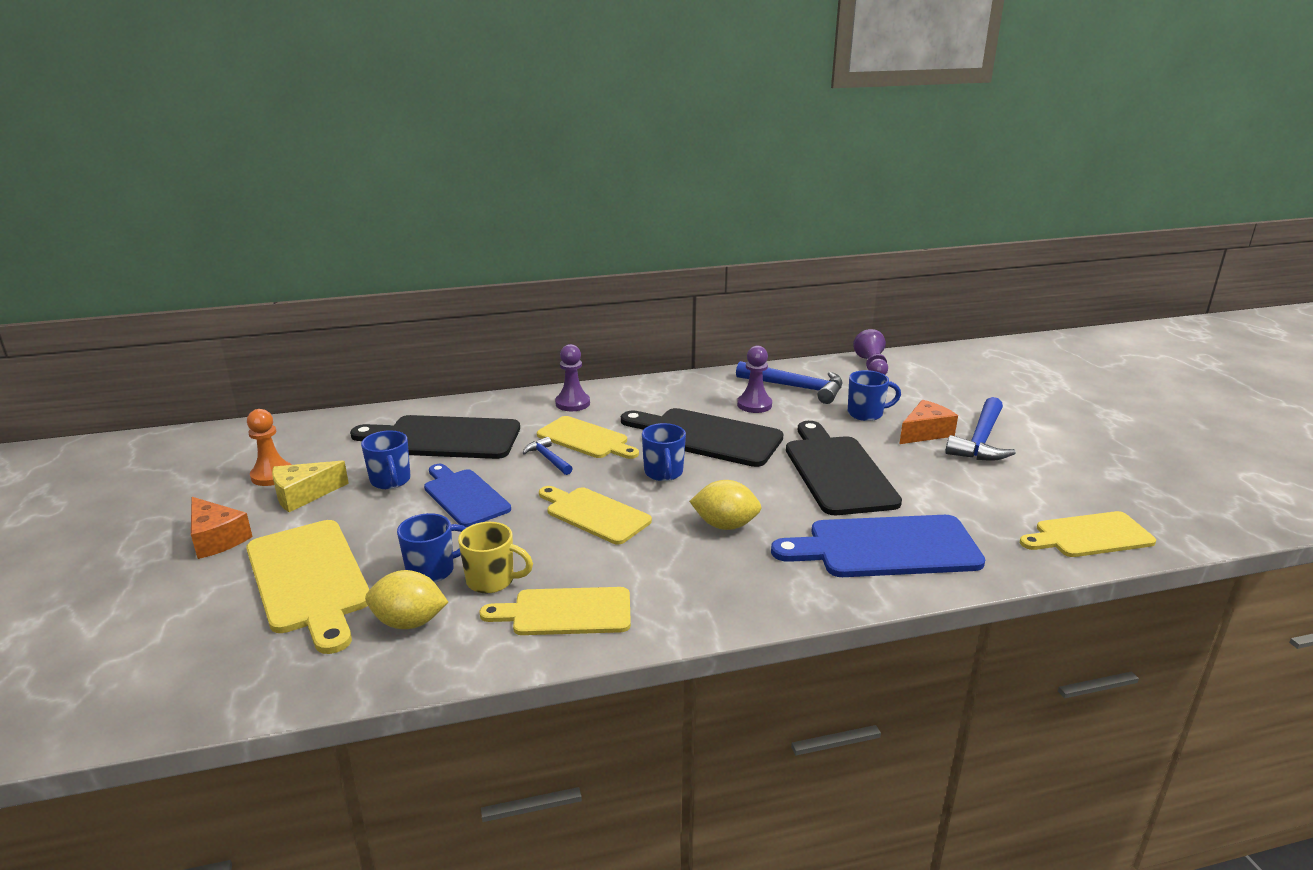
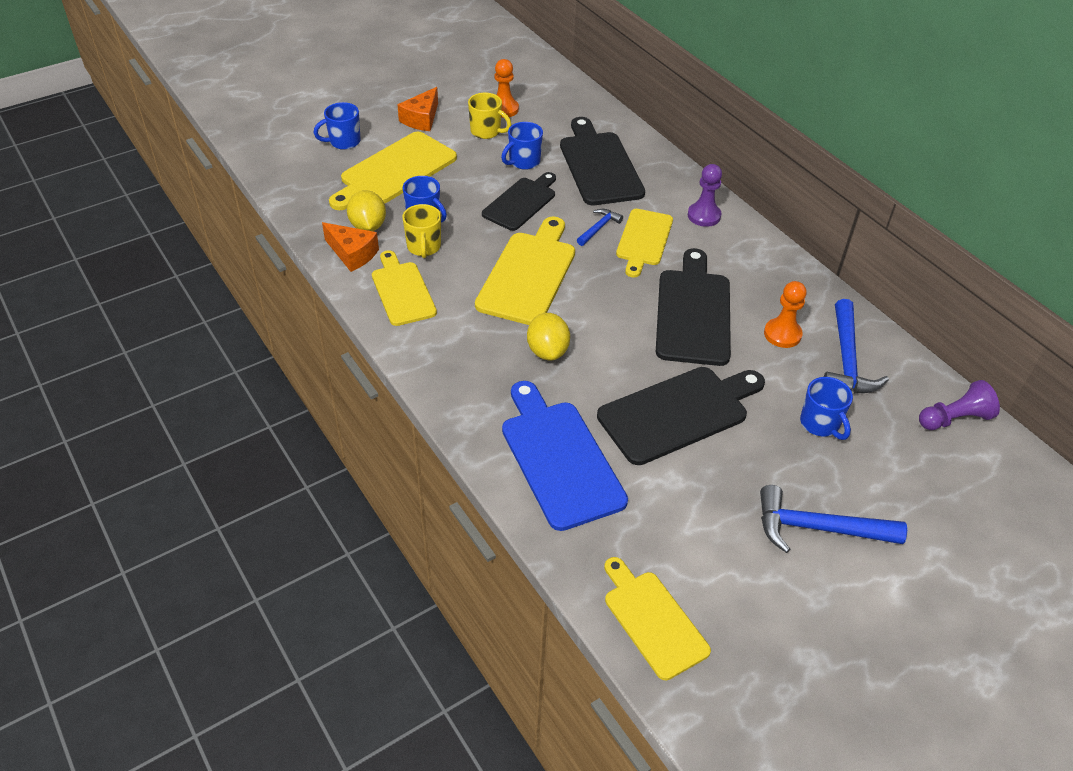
camera: 70 degrees right, 20 degrees up
yellow cheese [272,460,349,512] -> yellow mug [468,93,512,139]
blue cutting board [424,464,511,527] -> black cutting board [482,172,556,231]
yellow cutting board [539,486,652,544] -> yellow cutting board [475,216,575,325], size x1.51
blue mug [642,423,686,481] -> blue mug moved to [314,102,360,150]
purple pawn [737,346,772,413] -> orange pawn [764,281,807,348]
orange cheese [900,400,958,444] -> orange cheese moved to [322,222,379,272]

